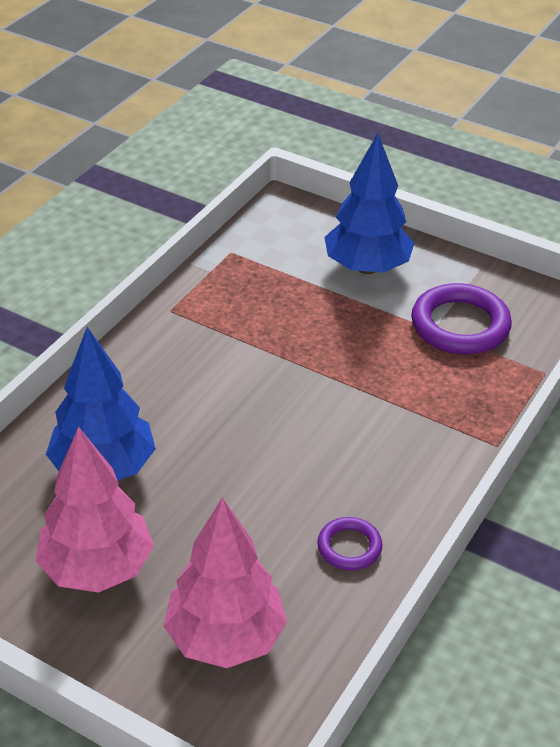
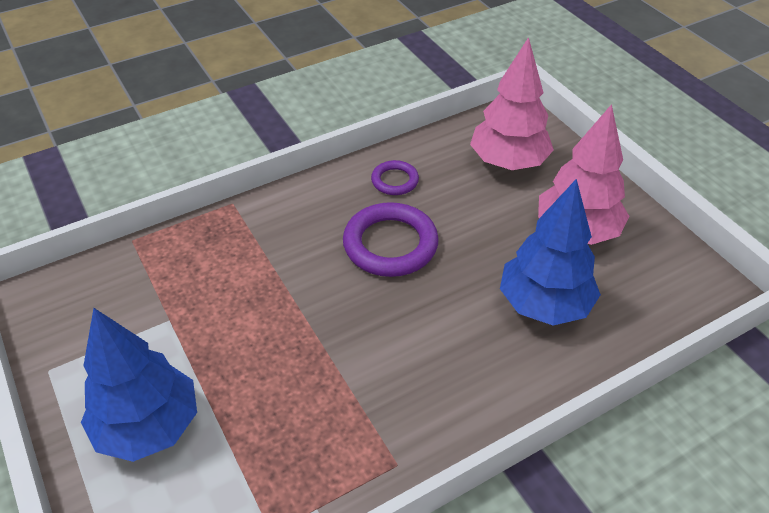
camera: 150 degrees left, 5 degrees up
purple ring [411,283,512,354] -> purple ring moved to [343,202,439,277]

